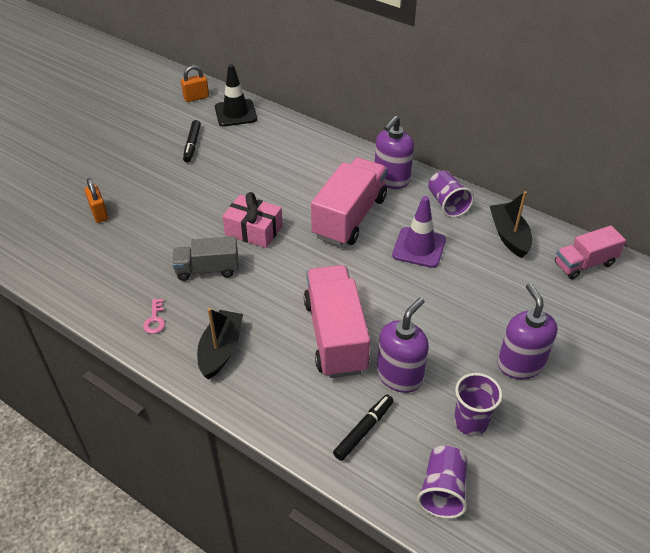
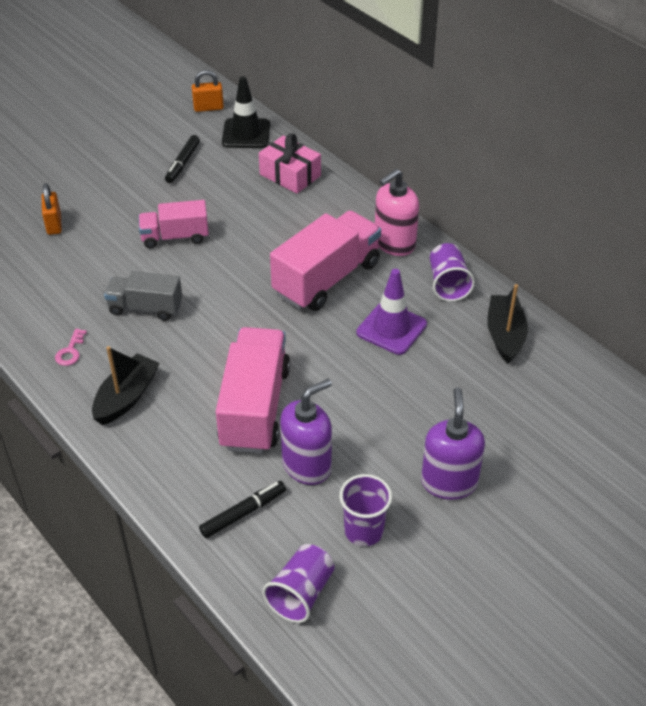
camera: 15 degrees right, 0 degrees up
pink gift [223,192,283,248] -> pink gift moved to [259,133,321,194]
purple soap dispenser [375,116,414,189] -> pink soap dispenser [375,169,419,256]
pink truck [555,225,626,279] -> pink truck moved to [138,200,209,248]

